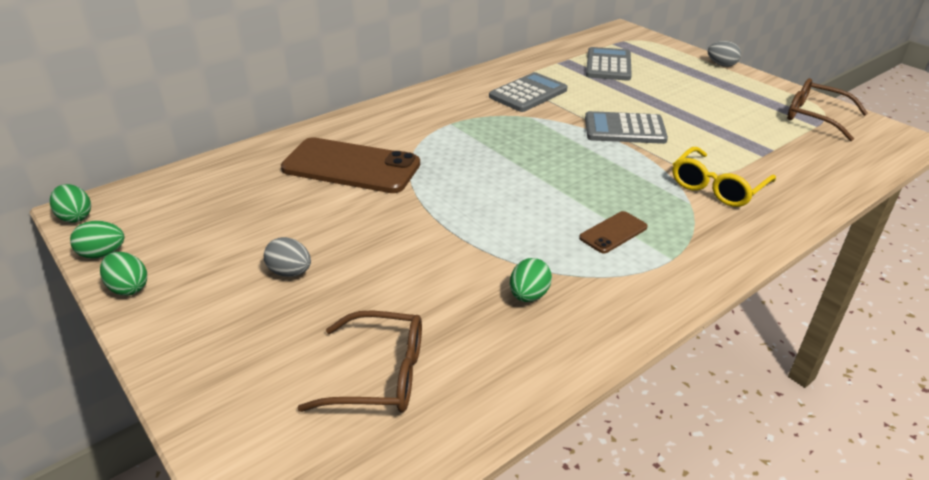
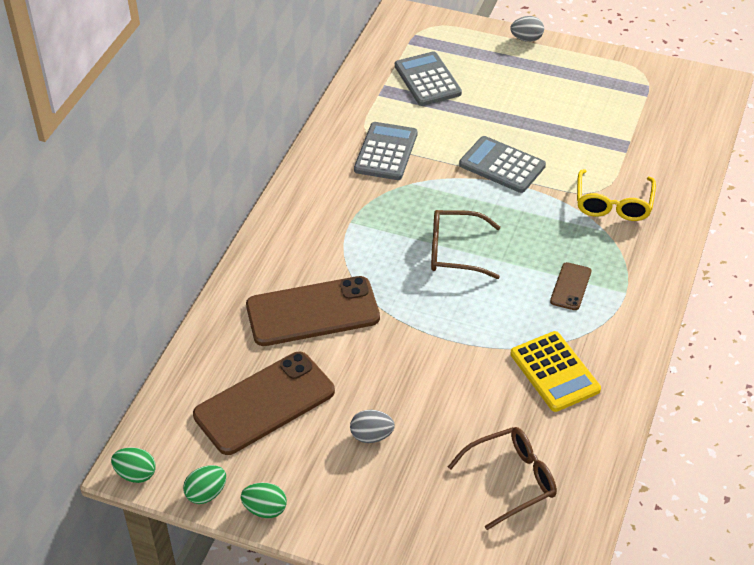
camera: 30 degrees left, 10 degrees up
green egg [510,258,552,302] -> yellow calculator [510,331,601,412]
grey calculator [585,111,668,144] -> grey calculator turned 60 degrees clockwise [459,136,546,193]
brown glasses [787,78,868,141] -> brown glasses moved to [431,210,501,279]
none -> brown phone [193,352,335,455]

